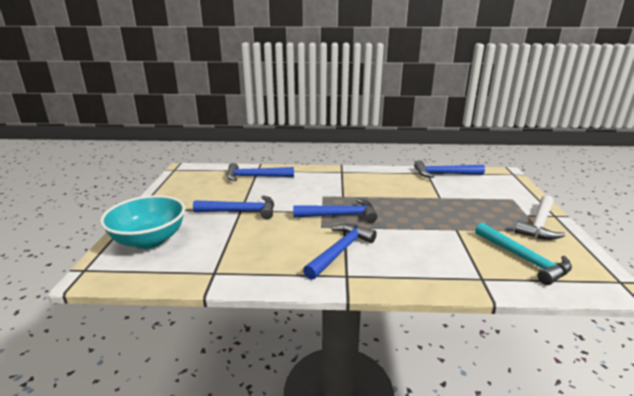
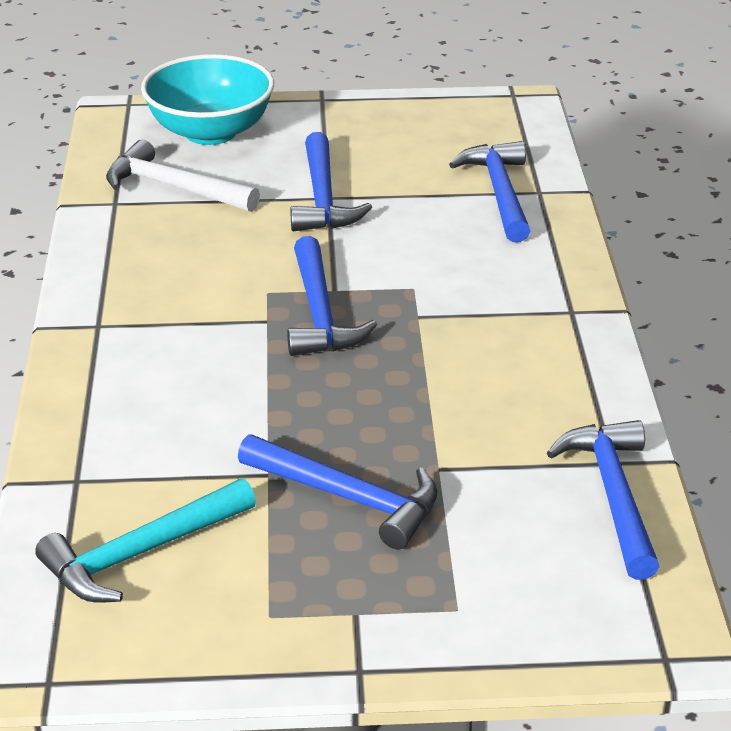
camera: 85 degrees right, 10 degrees up
blue hammer [303,224,377,280] -> blue hammer moved to [238,435,438,550]
white hammer [515,195,566,240] -> white hammer moved to [106,139,260,212]

